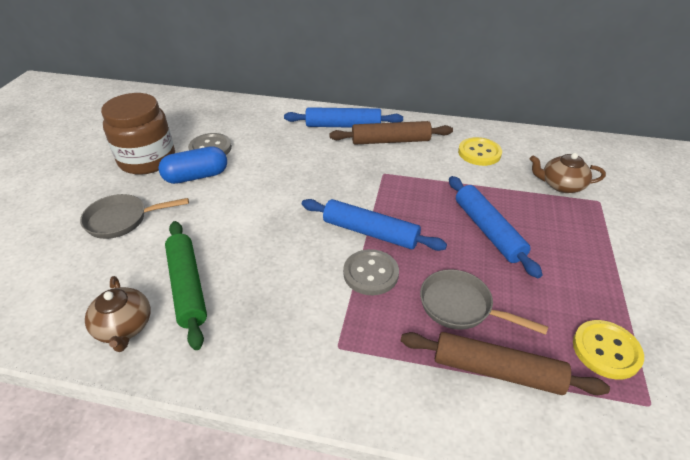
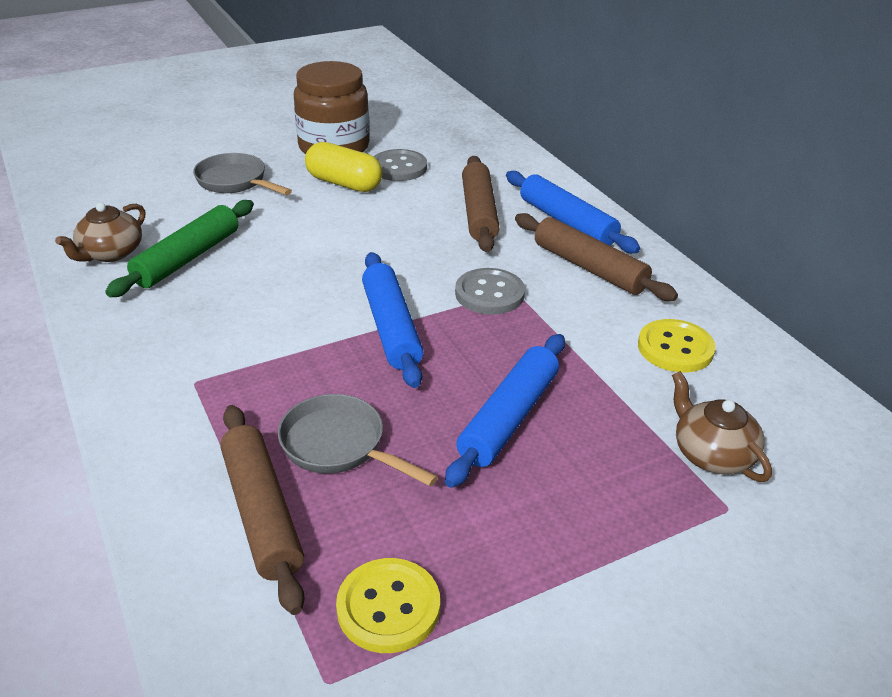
camera: 50 degrees right, 5 degrees down
blue capsule [158,146,227,184] -> yellow capsule [305,142,383,192]
grey button [343,249,399,295] -> grey button moved to [455,268,525,315]
grey pan [420,269,548,335] -> grey pan turned 45 degrees counterclockwise [278,394,438,486]
none -> brown rolling pin [462,156,499,252]

